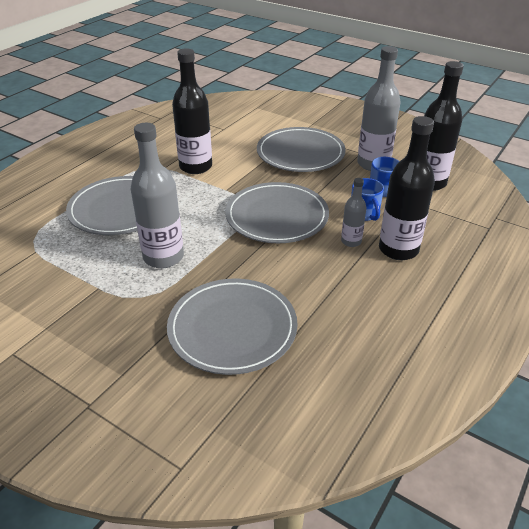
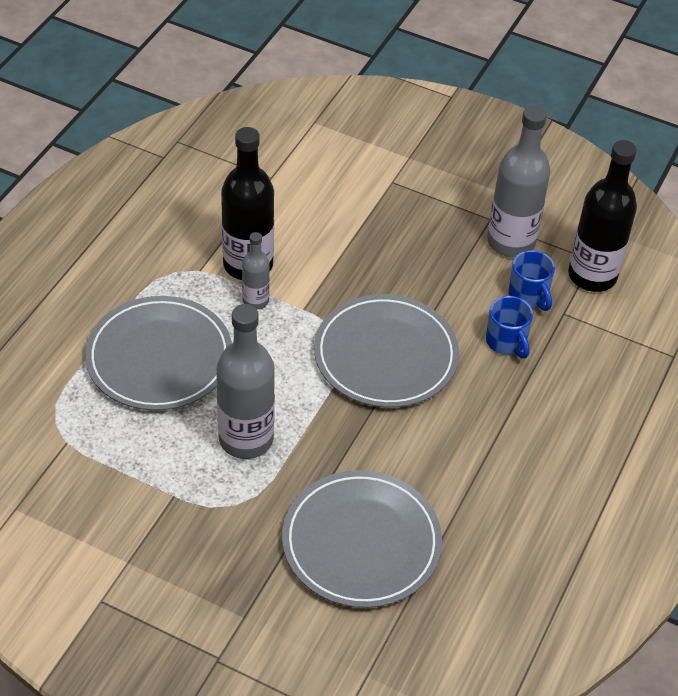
camera: 10 degrees left, 10 degrees up
grey plate [257,127,346,172] -> none
grey bottle [341,178,367,247] -> grey bottle moved to [242,232,270,309]
black bottle [379,116,435,260] -> none

